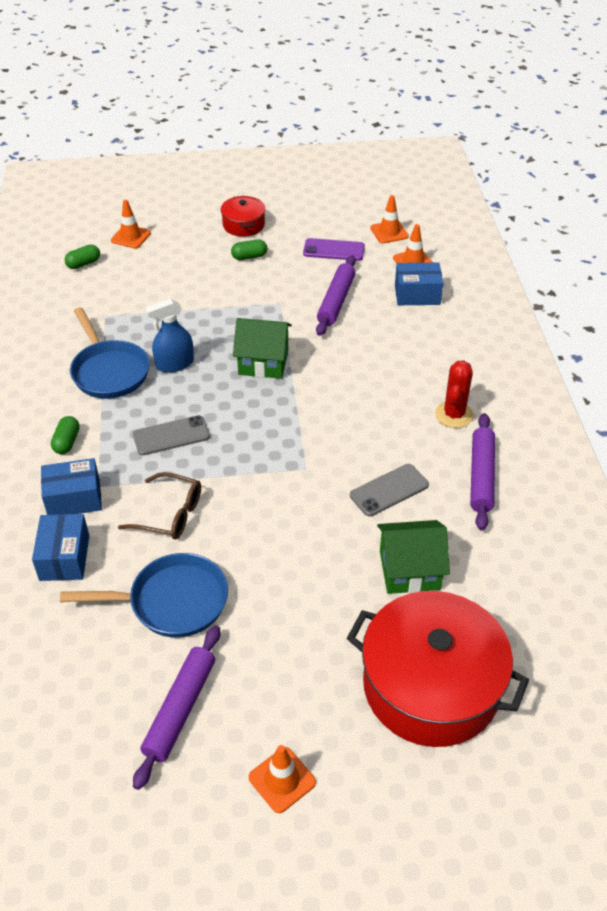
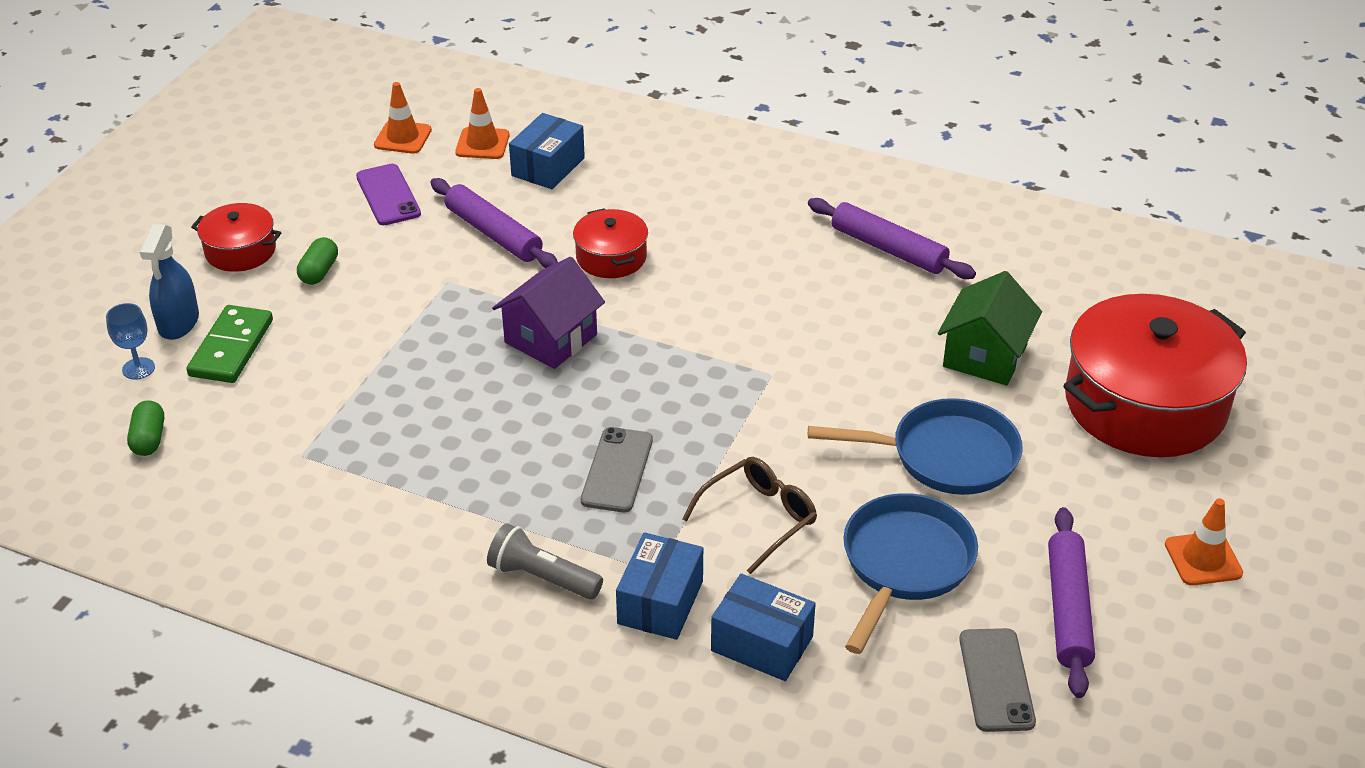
camera: 60 degrees left, 5 degrees down
green capsule [51,416,80,454] -> grey flashlight [487,523,603,600]
blue pan [70,307,150,399] -> blue pan moved to [808,398,1022,495]
orange traffic cone [111,200,151,249] -> blue goblet [106,303,155,380]
purple rolling pin [133,625,220,790] -> purple rolling pin turned 45 degrees clockwise [1048,507,1095,698]
blue spray bottle [145,298,194,373] -> blue spray bottle moved to [140,224,199,340]
green house [233,318,292,379] -> purple house [492,257,605,369]
purple phone [303,238,365,261] -> purple phone turned 60 degrees counterclockwise [356,164,421,225]
grey phone [350,464,429,517] -> grey phone moved to [959,628,1036,732]
red cactus [435,360,473,428] -> none
none -> green domino [186,305,273,383]
none -> red pot [573,208,648,278]

